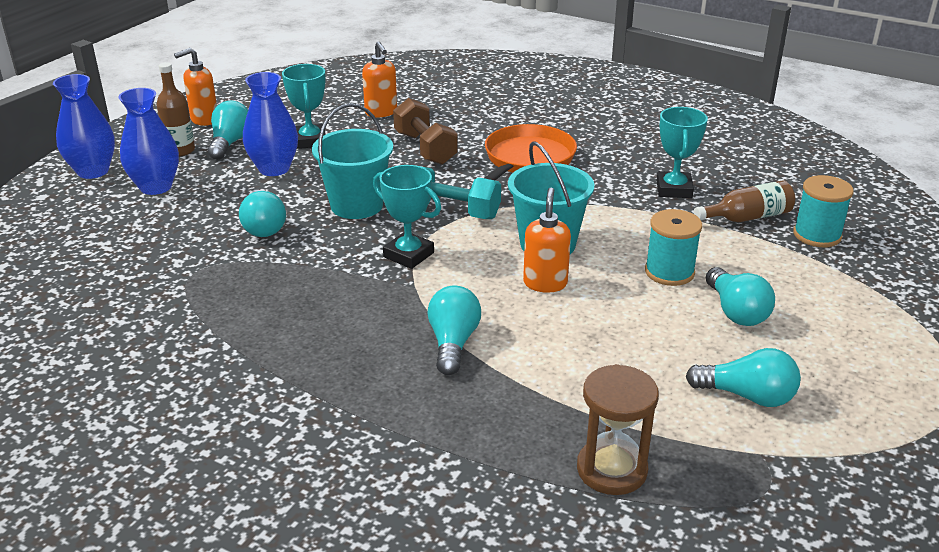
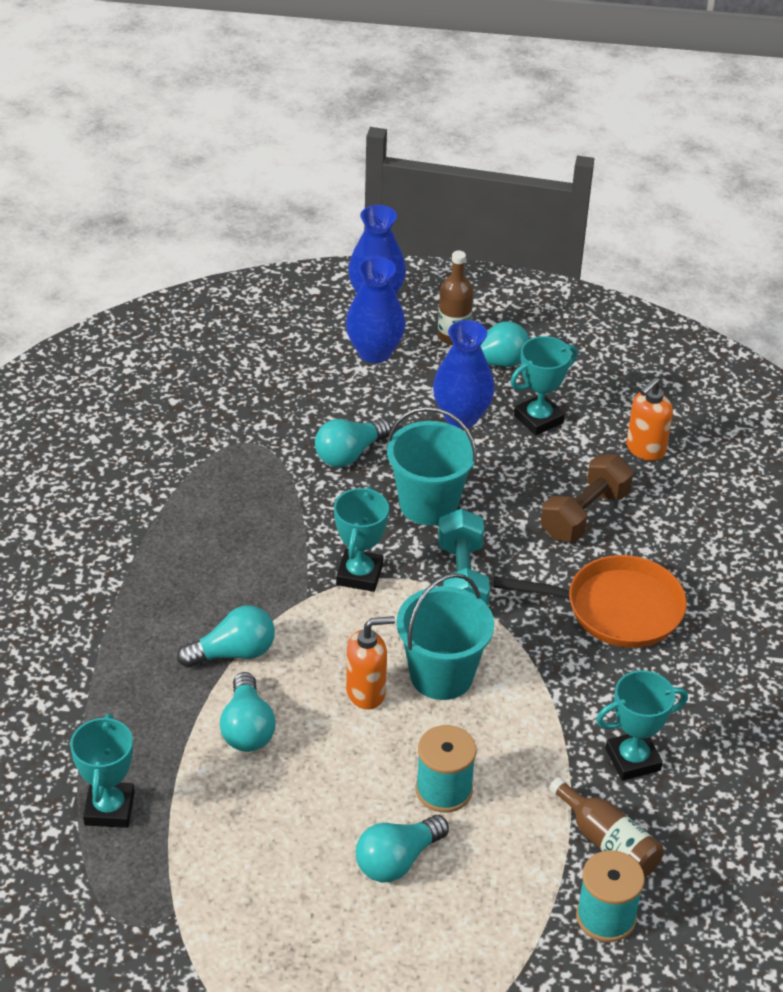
camera: 65 degrees right, 10 degrees up
orange soap dispenser [174,48,217,126] -> none
brown hourglass [577,364,659,495] -> turquoise trophy [70,713,135,828]
turquoise light bulb [686,348,801,407] -> turquoise light bulb moved to [220,672,276,752]

